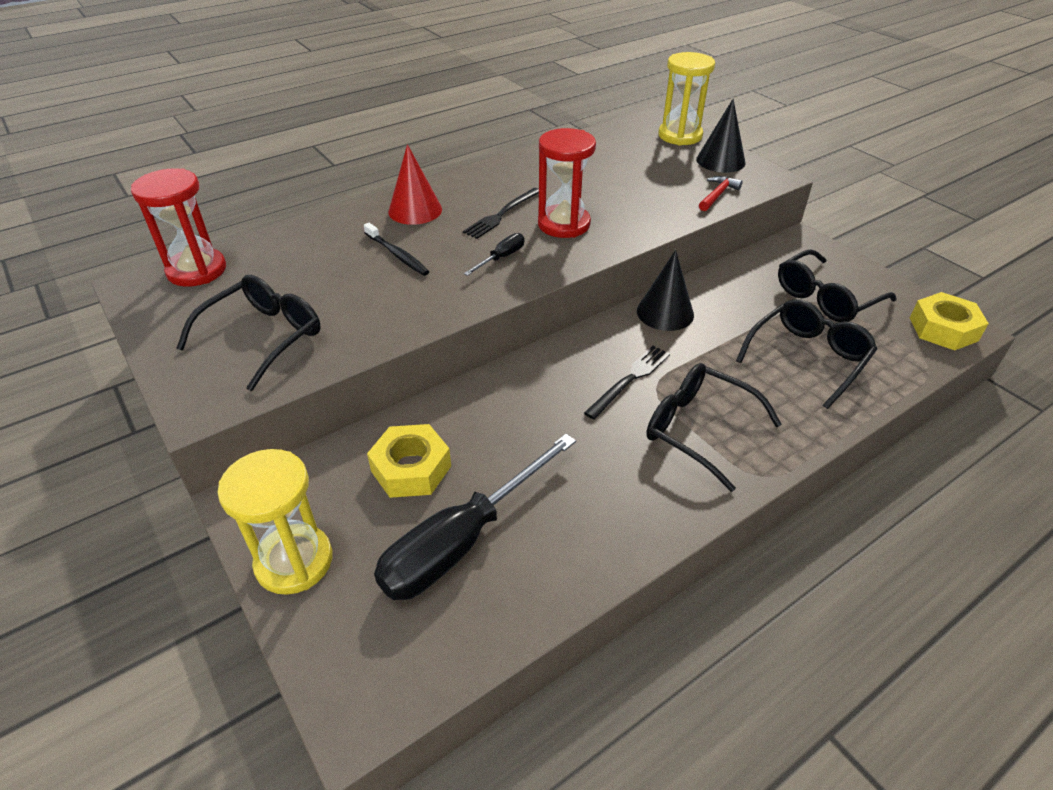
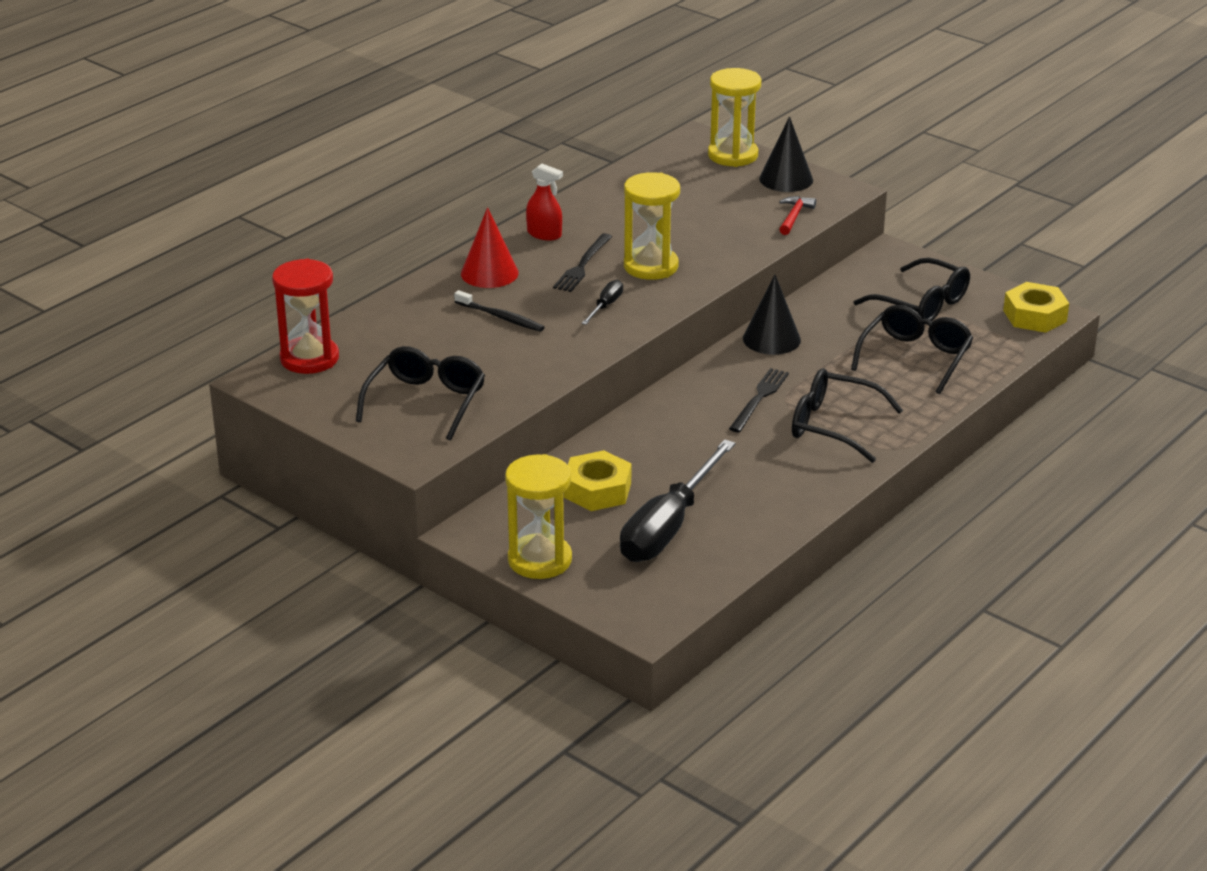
camera: 15 degrees left, 10 degrees down
red hourglass [538,128,596,238] -> yellow hourglass [624,172,680,280]
black glasses [778,249,897,322] -> black glasses turned 90 degrees counterclockwise [854,258,970,321]
none -> red spray bottle [526,163,563,241]

